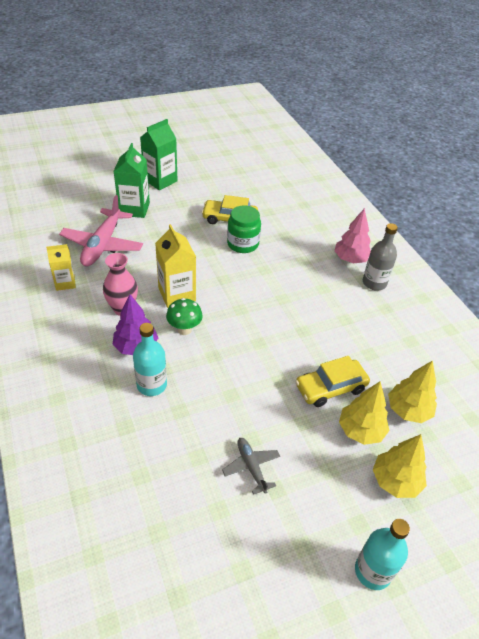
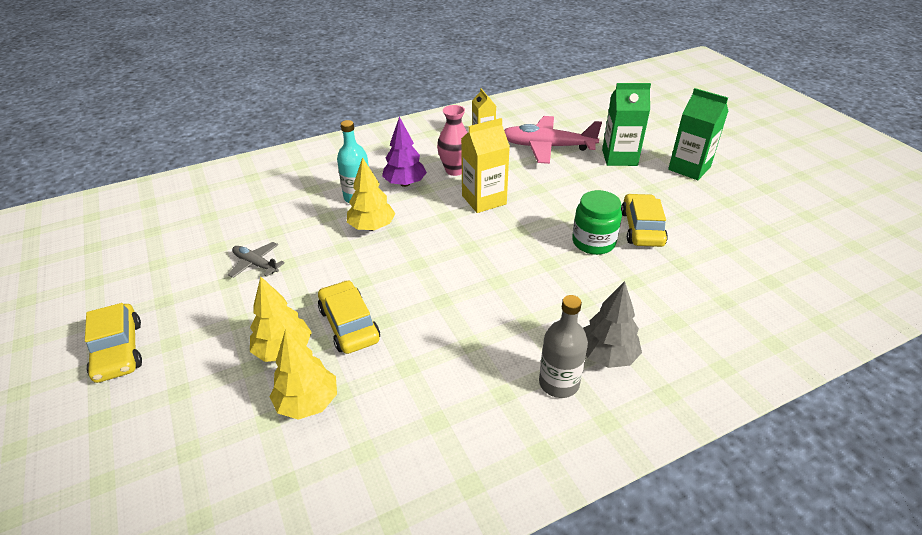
camera: 90 degrees right, 5 degrees down
green mushroom [166,298,203,335] -> none
grey plane [222,438,280,495] -> grey plane turned 120 degrees counterclockwise [228,242,285,278]
pink tree [334,208,371,264] -> grey tree [583,281,642,368]
turquoise bottle [355,519,410,590] -> yellow car [85,303,142,383]
yellow tree [373,434,427,498] -> yellow tree moved to [347,157,395,231]

